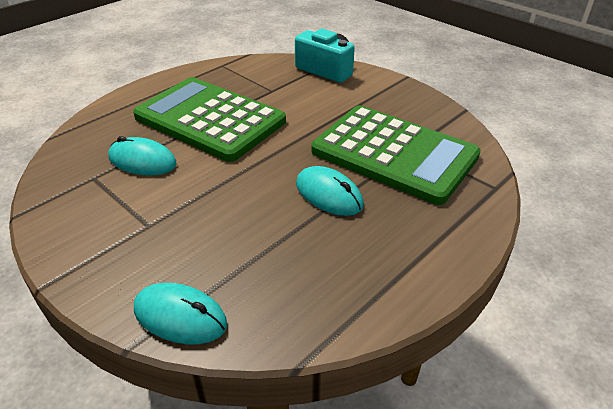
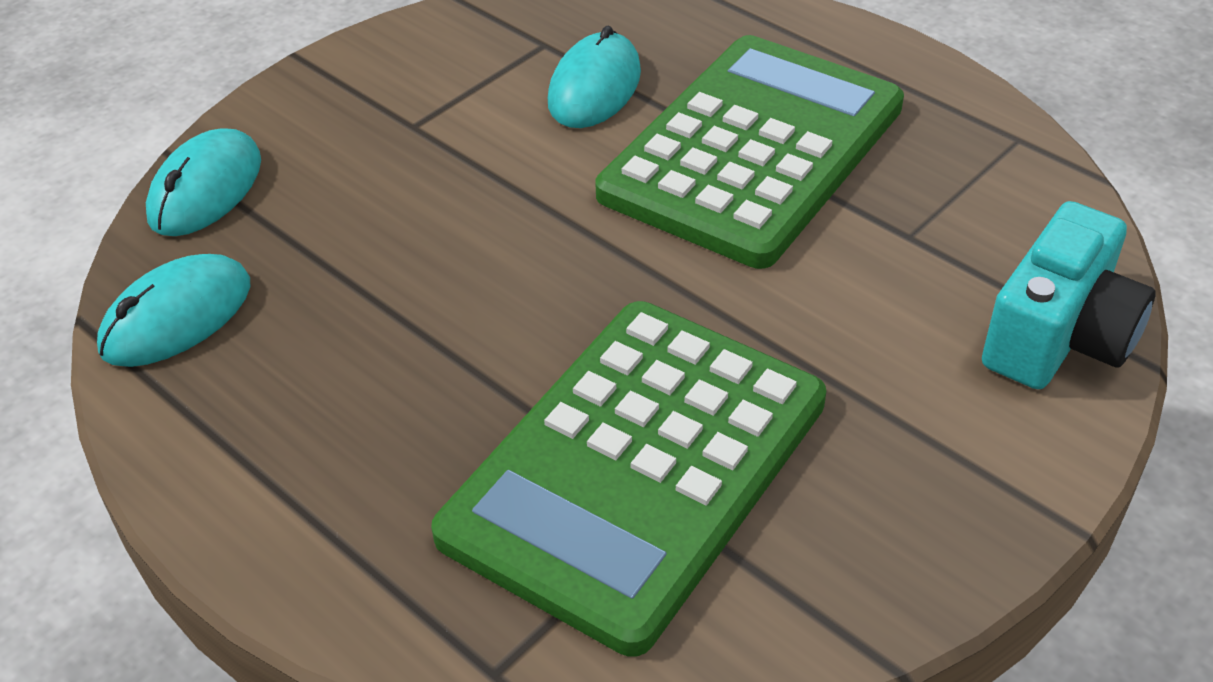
camera: 90 degrees right, 5 degrees up
turquoise mouse [296,166,364,216] -> turquoise mouse moved to [97,254,250,367]

